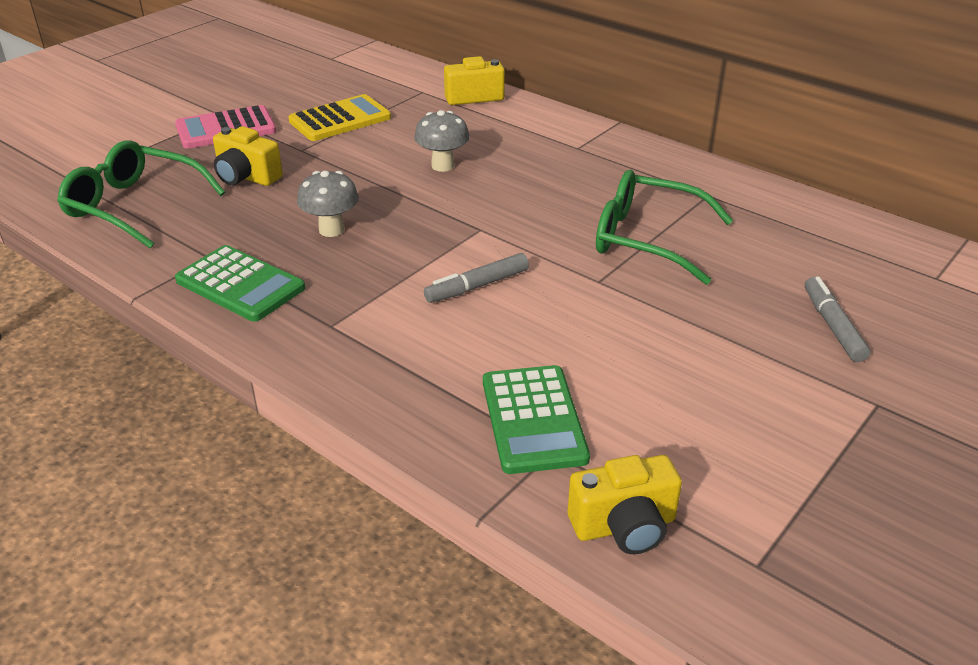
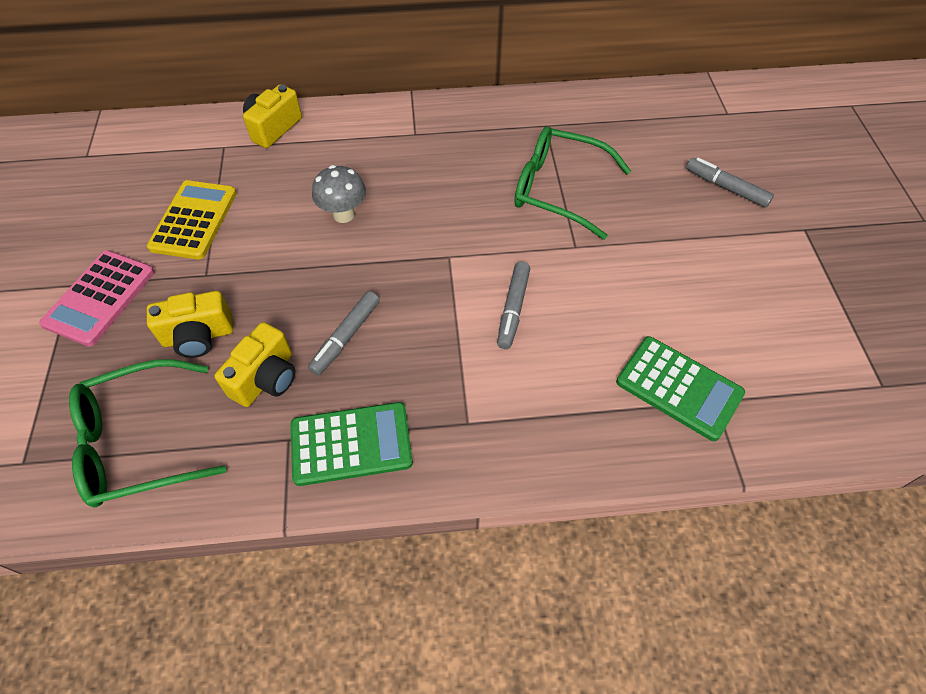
camera: 45 degrees left, 20 degrees up
grey mushroom [297,171,359,237] -> grey marker [308,291,380,376]
yellow camera [568,455,682,554] -> yellow camera moved to [214,322,295,407]
green glasses [596,170,733,285] -> green glasses turned 45 degrees clockwise [514,126,631,240]

